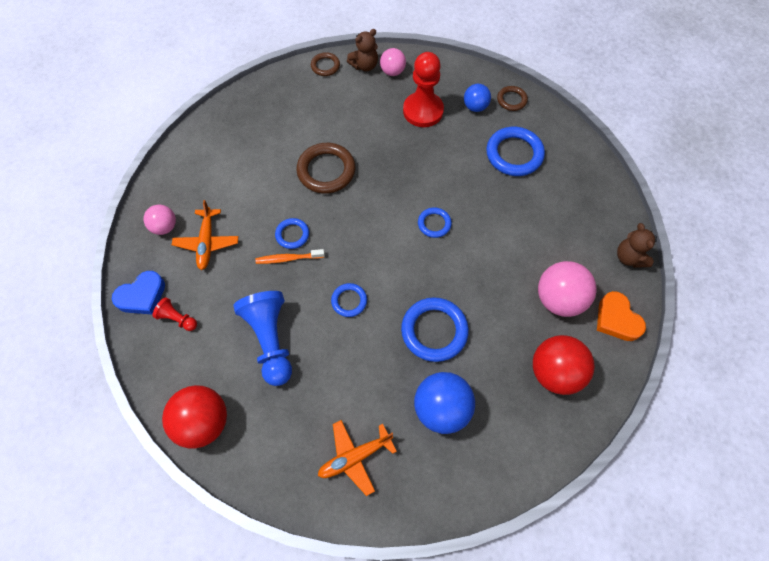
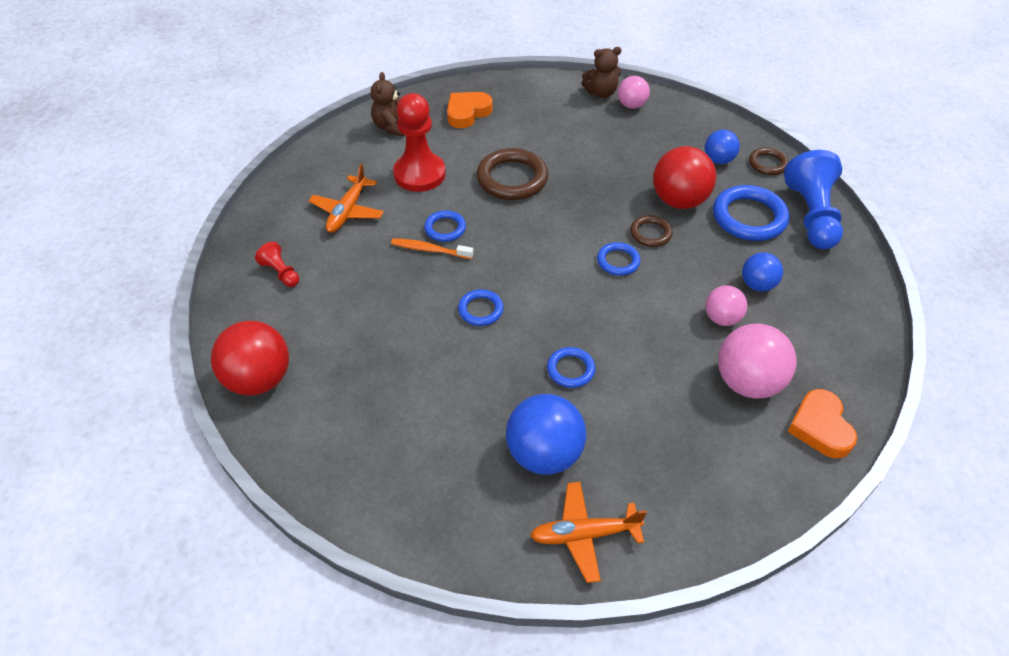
camera: 20 degrees right, 15 degrees down
blue heart [112,271,165,315] -> none
pink ball [144,205,176,235] -> pink ball moved to [705,285,747,326]
blue pawn [233,291,292,386] -> blue pawn moved to [784,150,843,249]
brown ring [311,52,340,76] -> brown ring moved to [630,215,673,247]
orange plane [318,420,397,496] -> orange plane moved to [530,482,647,583]
blue ring [401,297,469,362] -> blue ring [547,347,595,388], size x0.55
red pawn [403,52,444,127] -> red pawn moved to [393,93,446,192]
red ball [533,335,595,395] -> red ball moved to [653,146,716,209]
brown teddy bear [617,223,657,268] -> brown teddy bear moved to [371,72,405,136]
none -> orange heart [447,92,493,128]
none -> blue ball [742,252,783,292]

